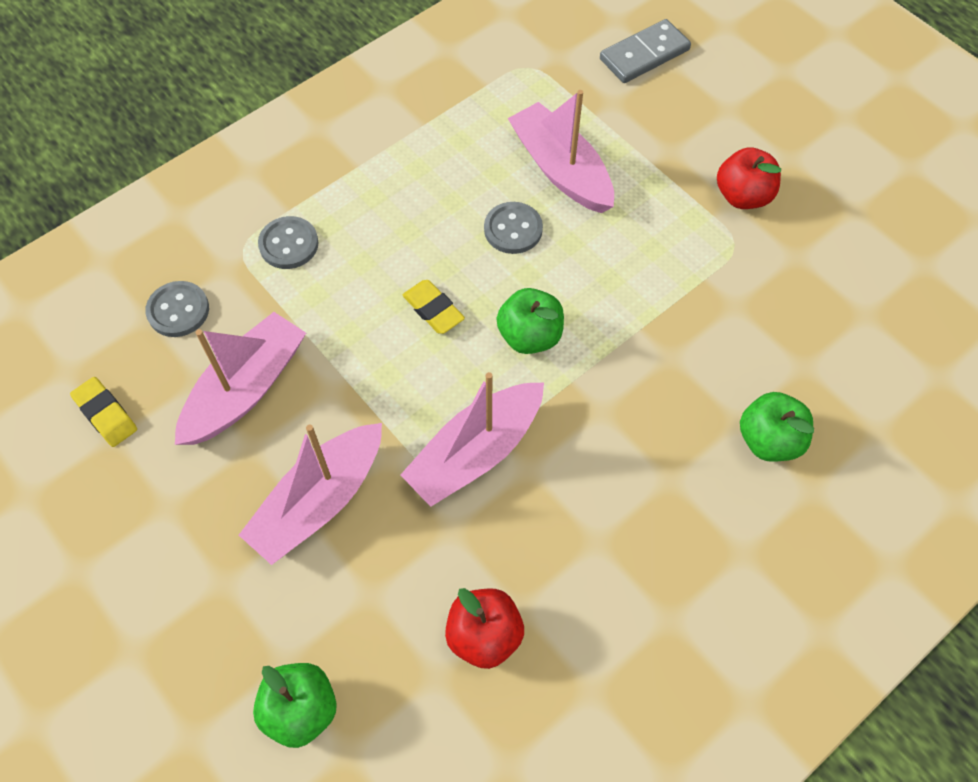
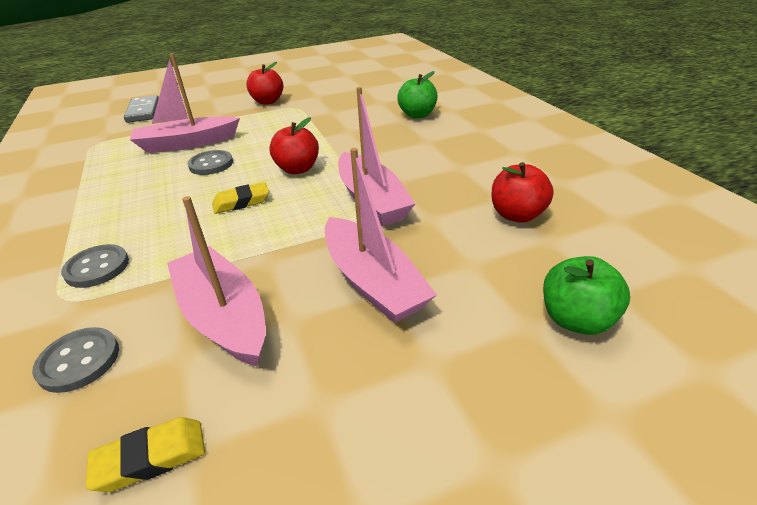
camera: 70 degrees left, 25 degrees down
green apple [496,288,564,354] -> red apple [269,117,319,174]

